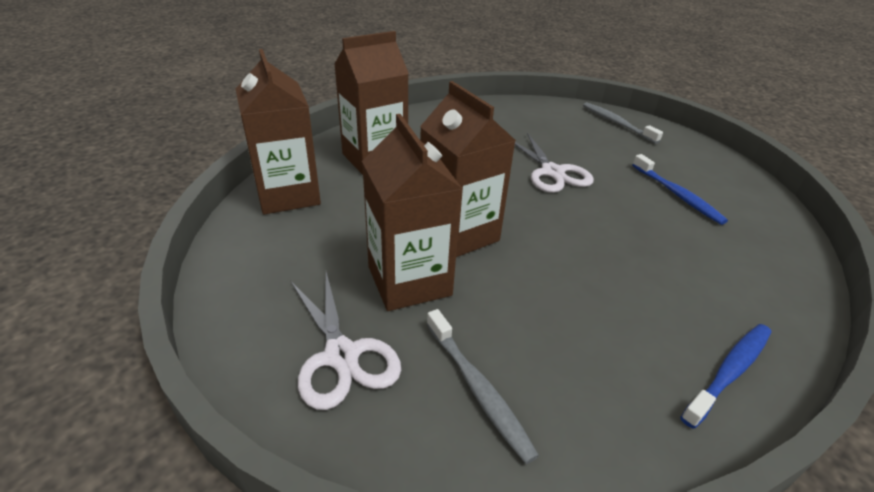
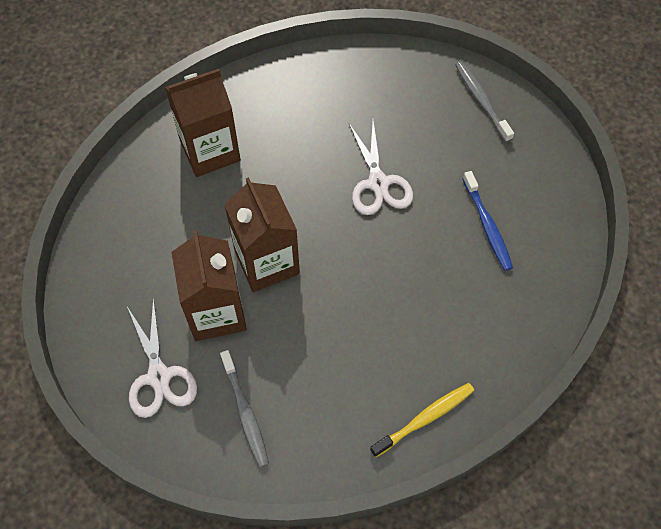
camera: 10 degrees right, 25 degrees up
brown carton [236,49,321,214] -> none
blue toothbrush [680,324,771,429] -> yellow toothbrush [370,383,474,457]

